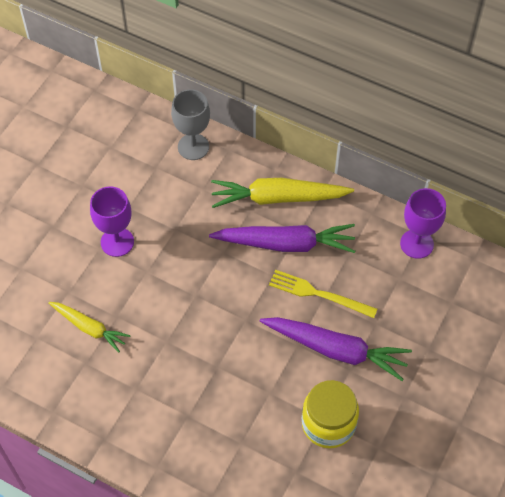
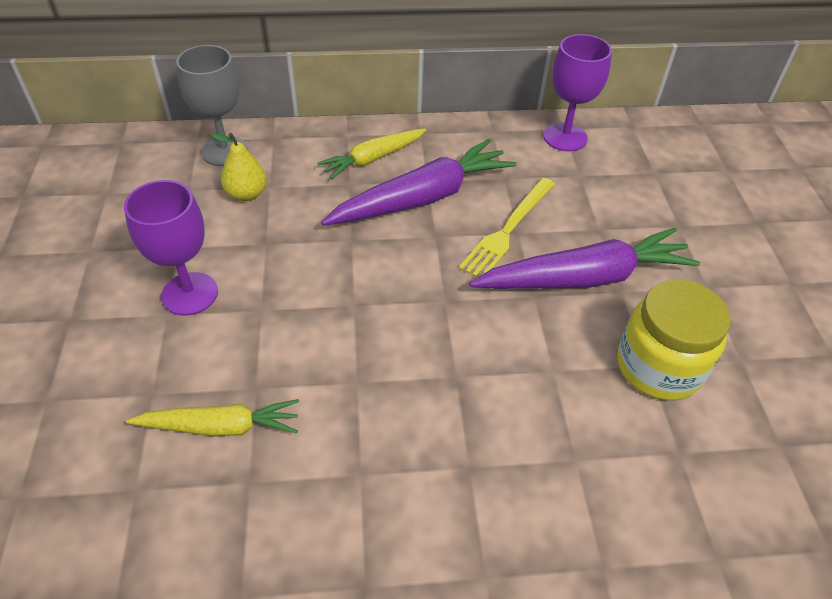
camera: 35 degrees left, 10 degrees down
yellow carrot [211,178,354,208] -> yellow carrot [318,128,427,179], size x0.61
yellow fork [269,270,377,318] -> yellow fork turned 45 degrees counterclockwise [459,178,555,277]
none -> yellow pear [211,133,267,201]

